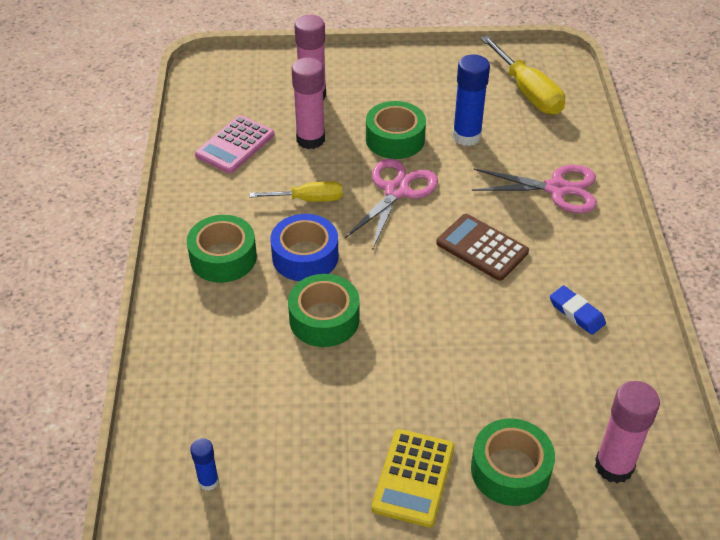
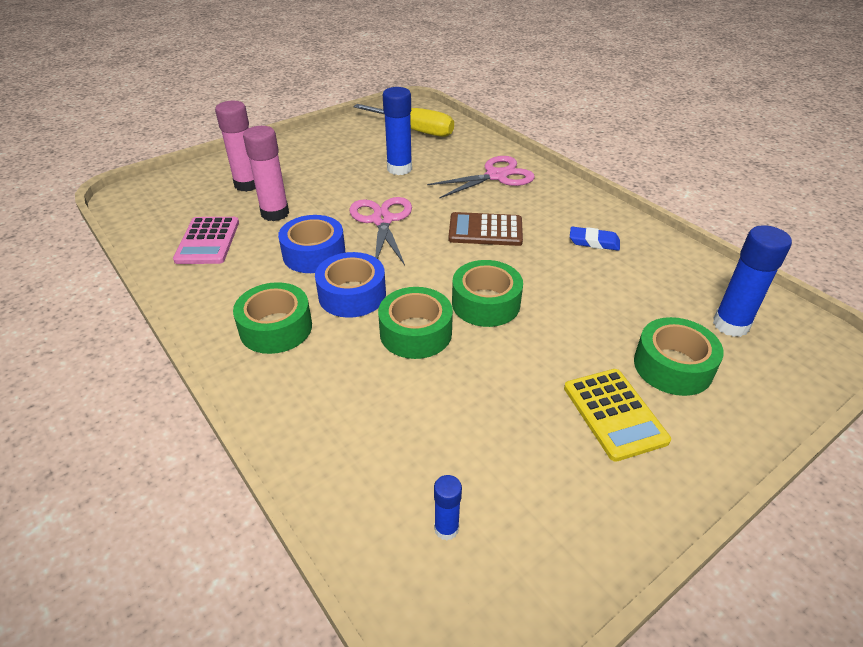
camera: 35 degrees left, 5 degrees down
yellow screwdriver [249,181,343,202] -> blue tape [278,215,345,273]
green tape [366,101,426,159] -> green tape moved to [452,260,523,327]
pink glue stick [595,381,660,483] -> blue glue stick [713,225,792,337]

